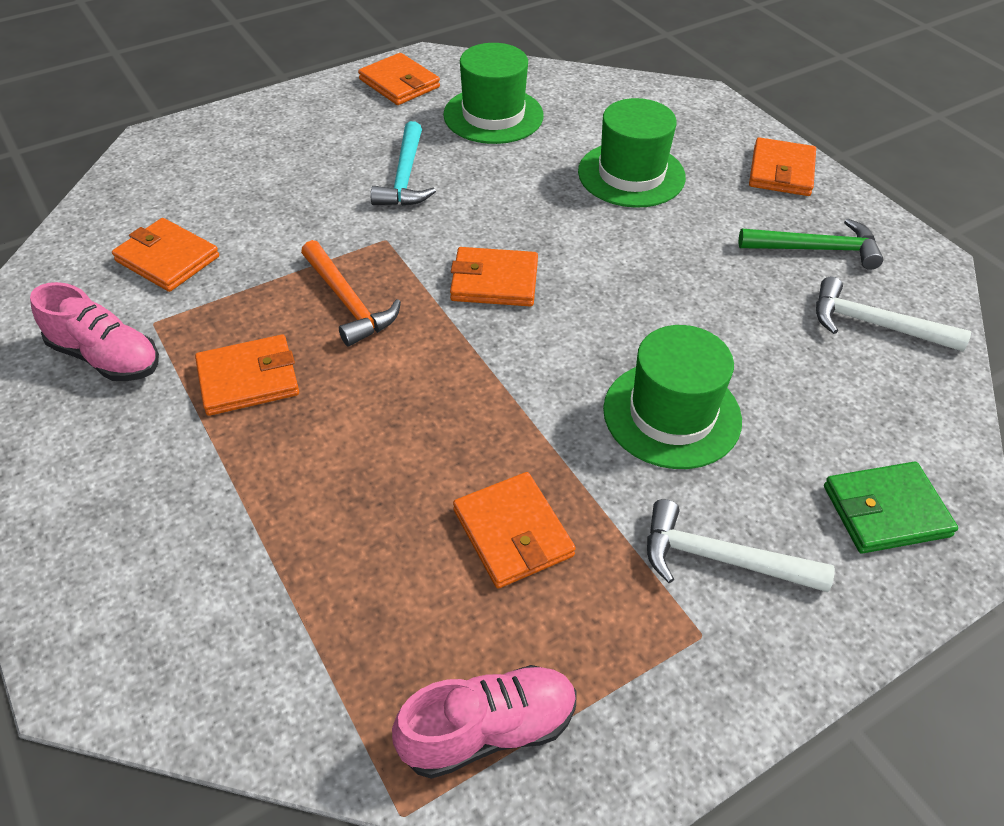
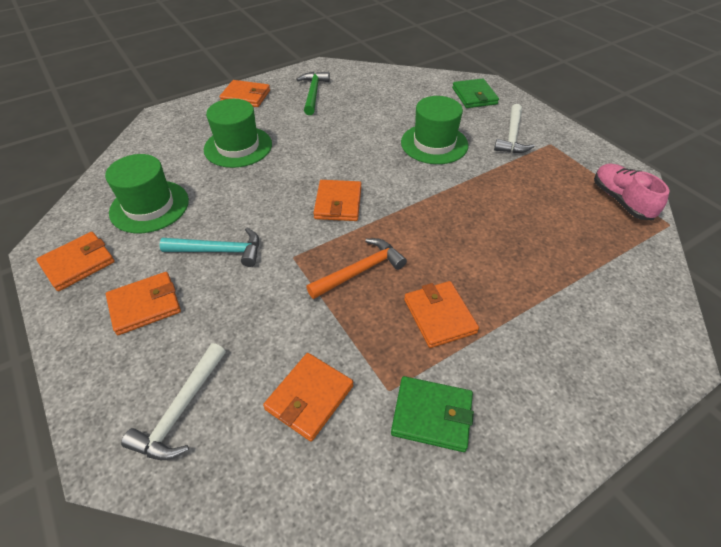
camera: 90 degrees left, 0 degrees up
pink shoe [30,282,159,381] -> green wallet [391,376,474,452]
orange wallet [453,472,576,588] -> orange wallet moved to [106,272,181,335]
white hammer [816,277,971,352] -> white hammer moved to [121,343,226,460]

